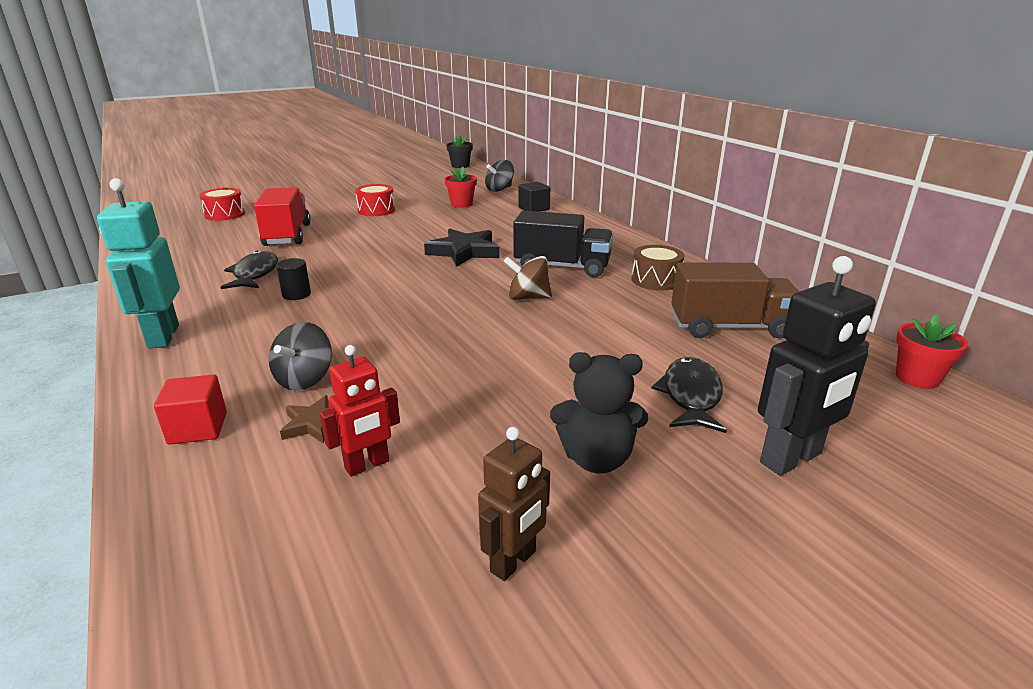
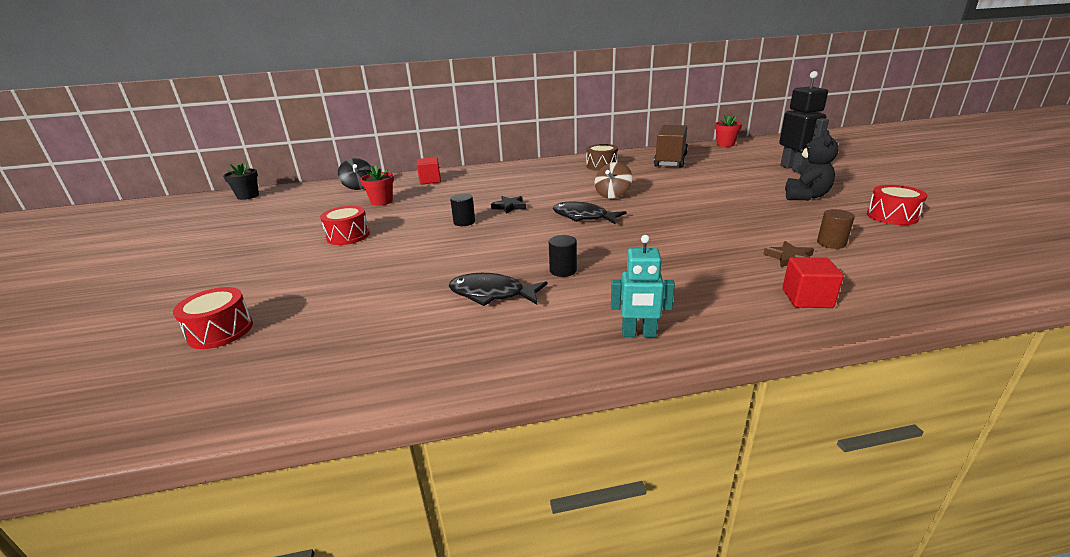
camera: 70 degrees left, 0 degrees up
turquoise robot [97,178,180,349] -> turquoise robot [611,235,675,338], size x0.63
red truck [254,187,310,246] -> none
black spinning top [269,322,332,391] -> none
red robot [320,345,400,477] -> brown cylinder [817,209,855,249]
black star [424,228,500,267] -> black star [491,196,526,214], size x0.55
brown robot [478,427,550,581] -> red drum [867,185,928,225]
black truck [514,210,613,277] -> none
black cube [518,182,550,212] -> red cube [417,157,441,184]
black fish [652,357,727,433] -> black fish moved to [553,201,626,225]
none -> black cylinder [450,194,475,226]

